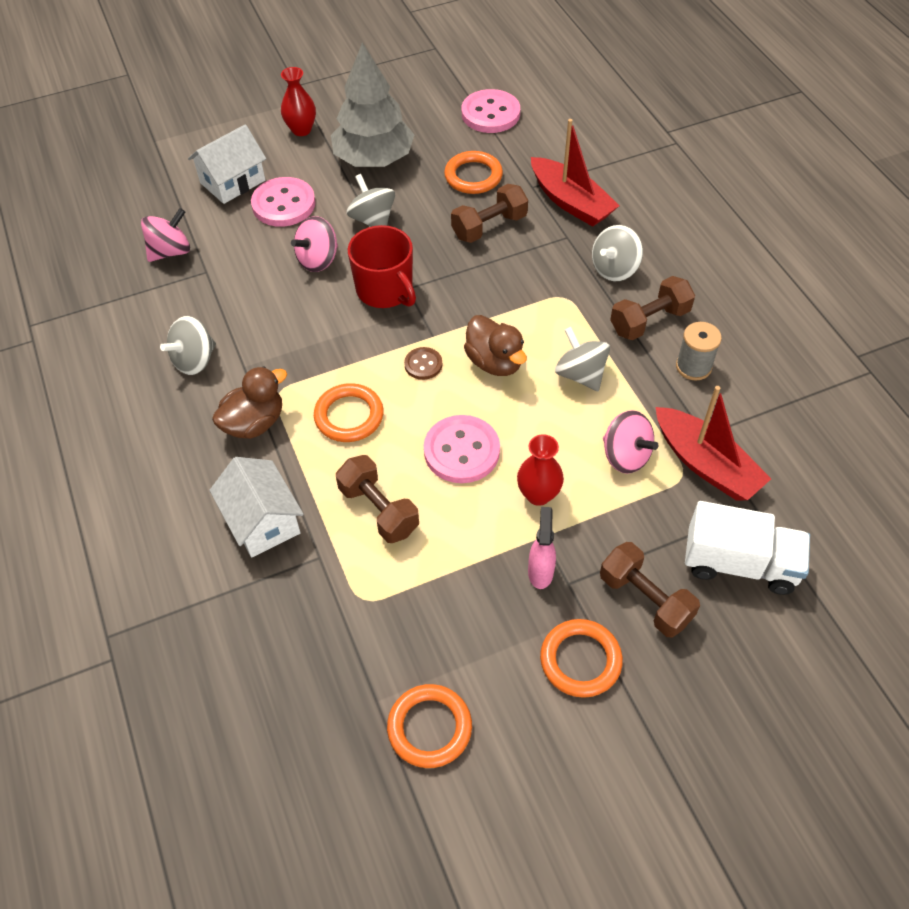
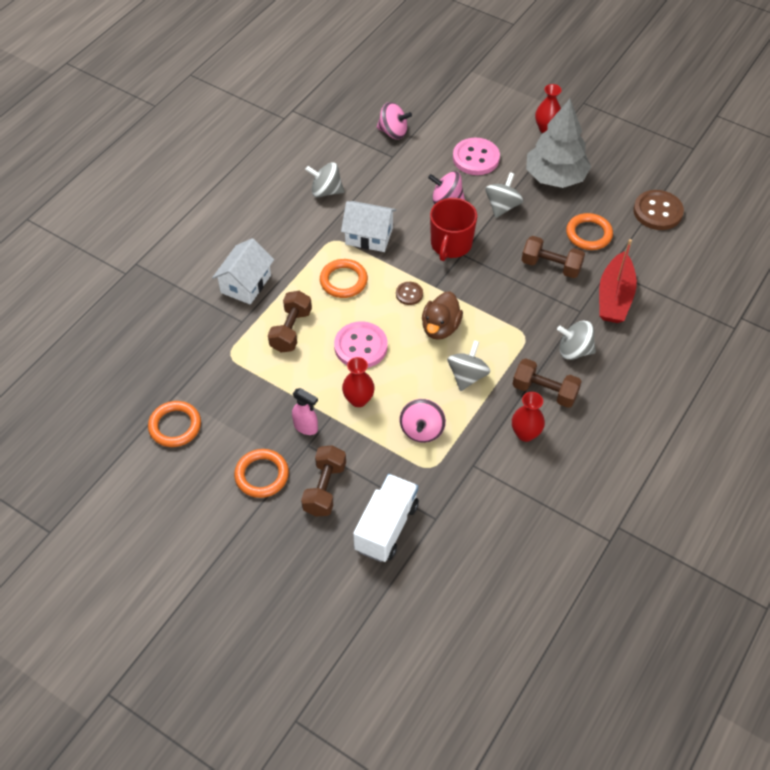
camera: 55 degrees right, 0 degrees up
white house [188,124,266,204] -> white house moved to [341,201,397,252]
brown duck [212,366,287,439] -> none
pink button [462,89,520,133] -> brown button [633,190,684,230]
pink spray bottle [528,507,556,589] -> pink spray bottle turned 60 degrees clockwise [292,388,318,435]
red boat [656,386,771,500] -> none
grey spool [676,322,722,381] -> red vase [512,392,545,442]
white truck [685,501,810,595] -> white truck turned 135 degrees counterclockwise [353,474,419,562]

